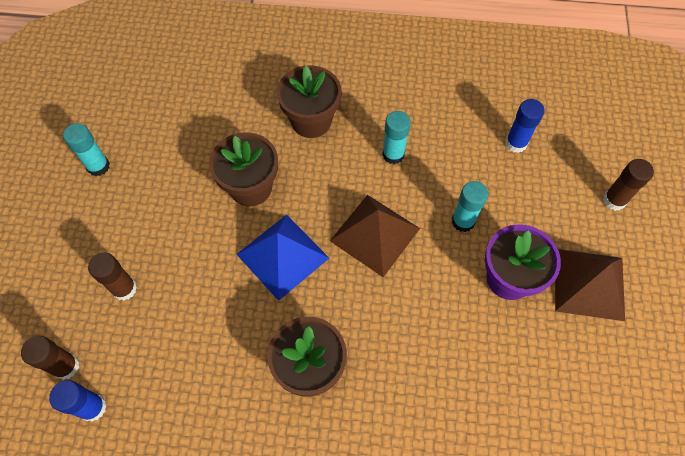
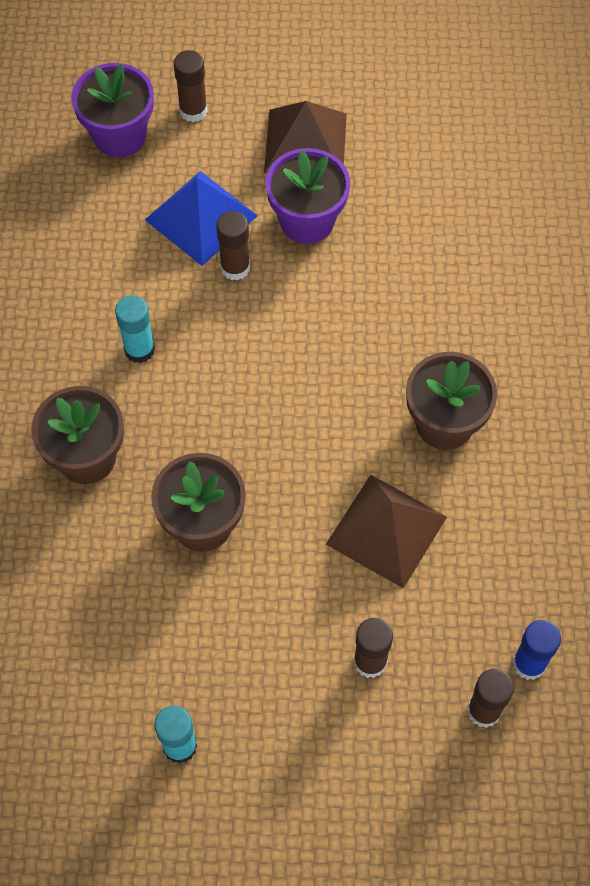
camera: 95 degrees left, 0 degrees up
blue pyramid [236,215,329,301] -> blue pyramid moved to [145,171,258,266]
brown pyramid [330,195,420,277] -> brown pyramid moved to [326,475,447,589]
turquoise glue stick [452,181,488,232] -> brown glue stick [216,211,250,281]
blue glue stick [505,99,545,153] -> none
none -> purple flower pot [71,63,154,158]

